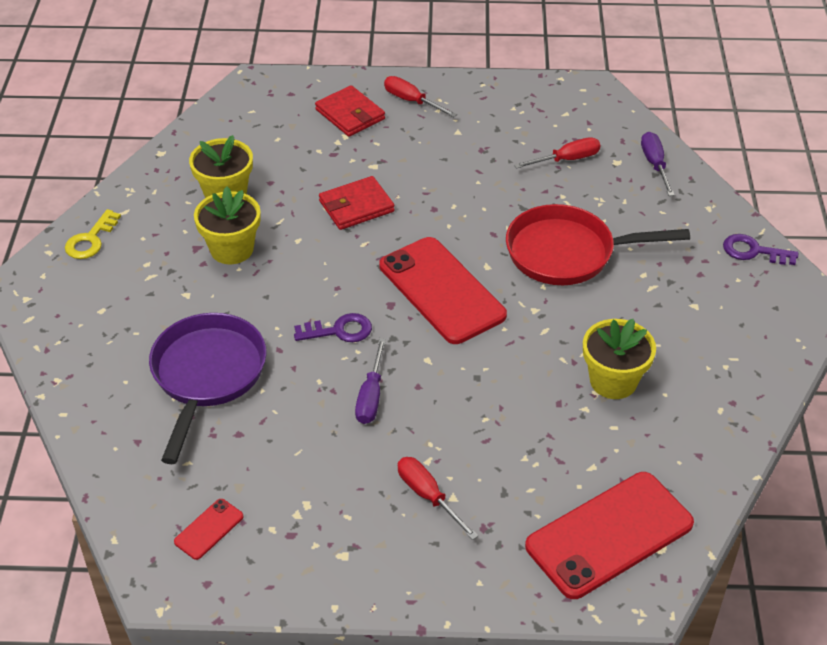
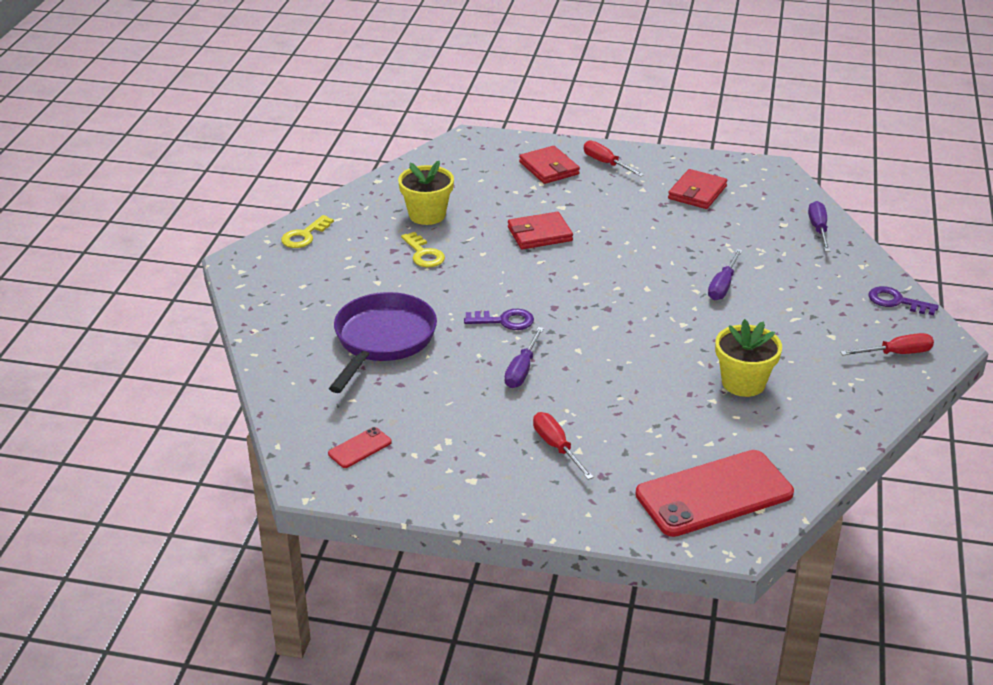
camera: 10 degrees right, 10 degrees down
yellow flower pot [194,187,261,264] -> yellow key [401,232,445,267]
red phone [379,237,507,344] -> none
red pan [506,204,690,285] -> purple screwdriver [708,249,743,300]
red screwdriver [514,137,600,169] -> red screwdriver moved to [840,333,934,355]
none -> red wallet [668,169,727,209]

